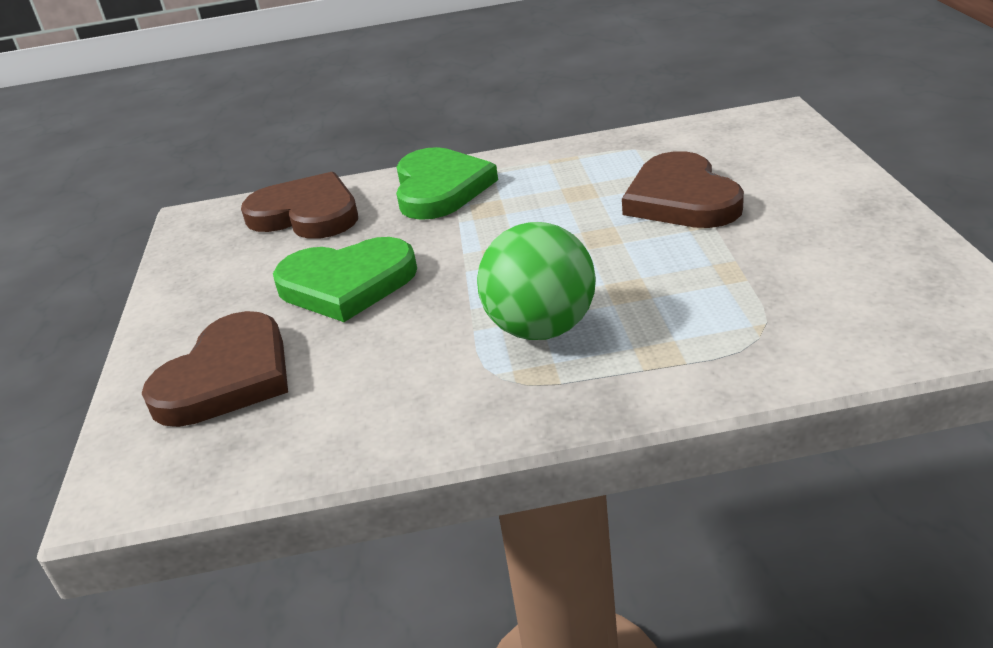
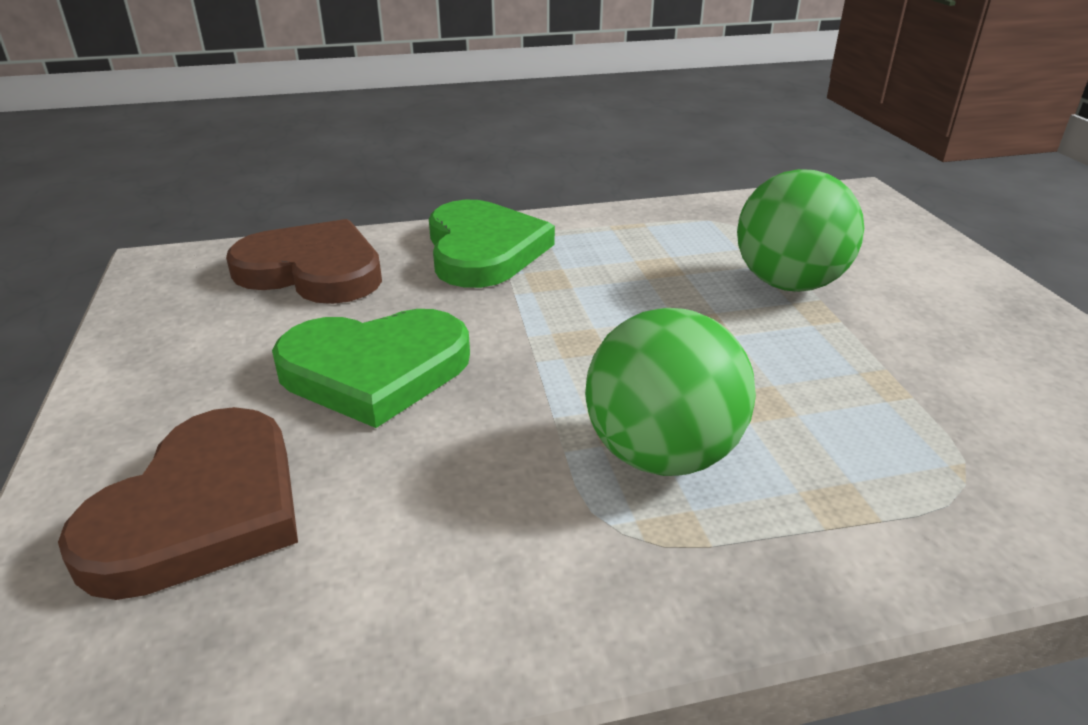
camera: 10 degrees left, 0 degrees up
brown heart [622,151,744,228] -> green ball [737,169,864,292]

